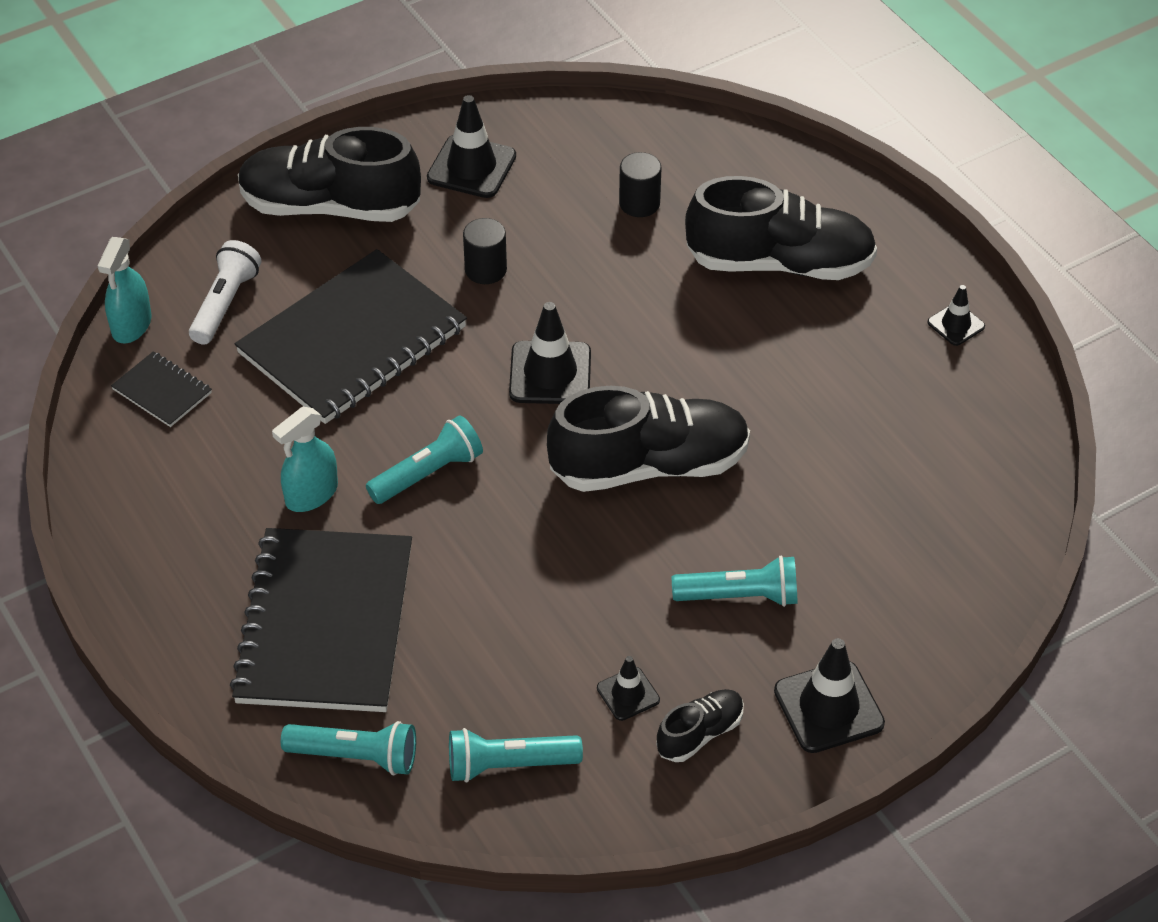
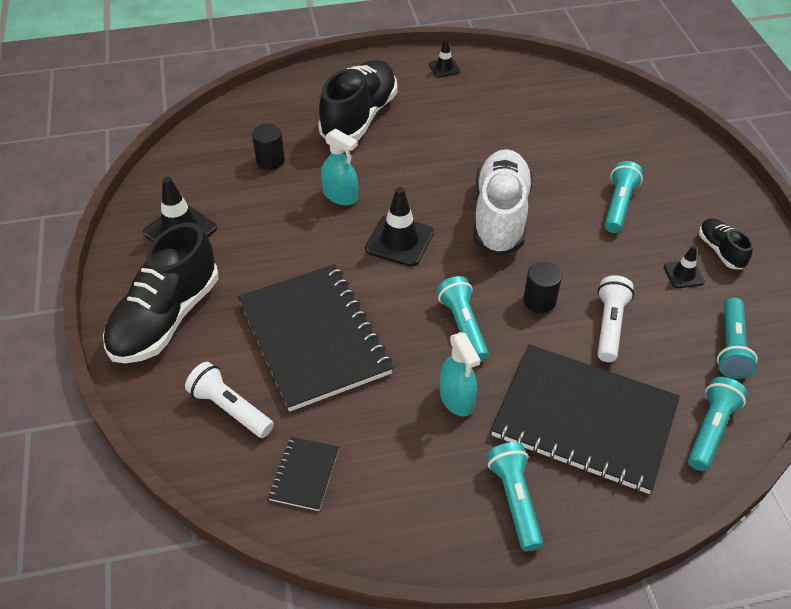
camera: 70 degrees left, 0 degrees up
turquoise spray bottle [98,237,151,343] -> turquoise spray bottle moved to [321,128,358,205]
black notebook [111,351,212,427] -> black notebook turned 45 degrees counterclockwise [268,437,339,511]
black cylinder [463,218,507,284] -> black cylinder moved to [523,262,562,313]
black shoe [547,386,750,492] -> white shoe [473,149,533,256]
black traffic cone [774,638,885,753] -> none
none -> turquoise flashlight [487,442,543,551]
none -> white flashlight [597,275,634,362]

